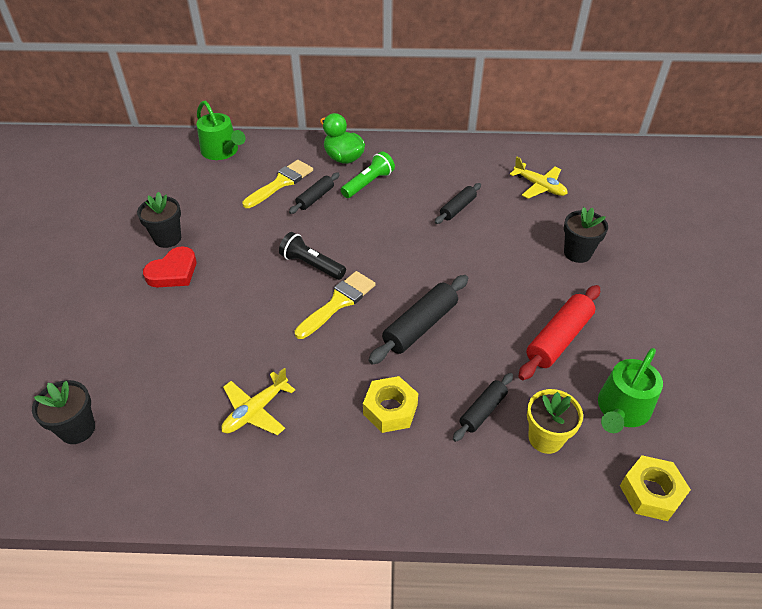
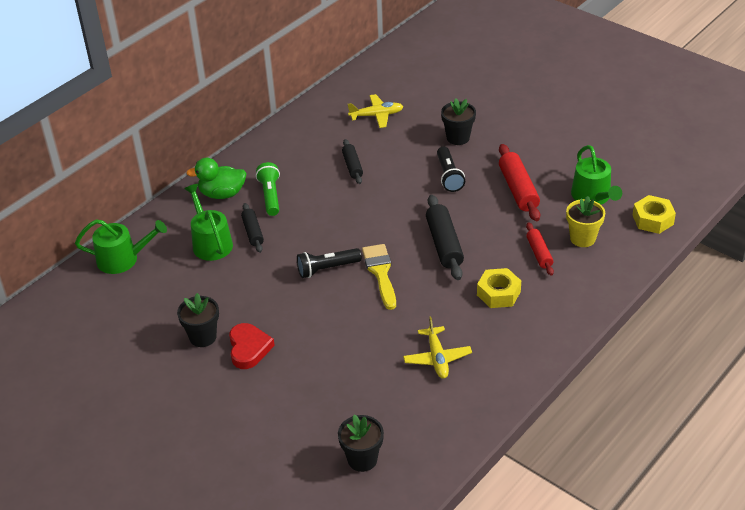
camera: 50 degrees left, 5 degrees down
yellow brush [242,160,313,208] -> green watering can [184,184,233,261]
black rolling pin [453,373,513,442] -> red rolling pin [526,222,554,276]
none -> black flashlight [437,146,465,192]

